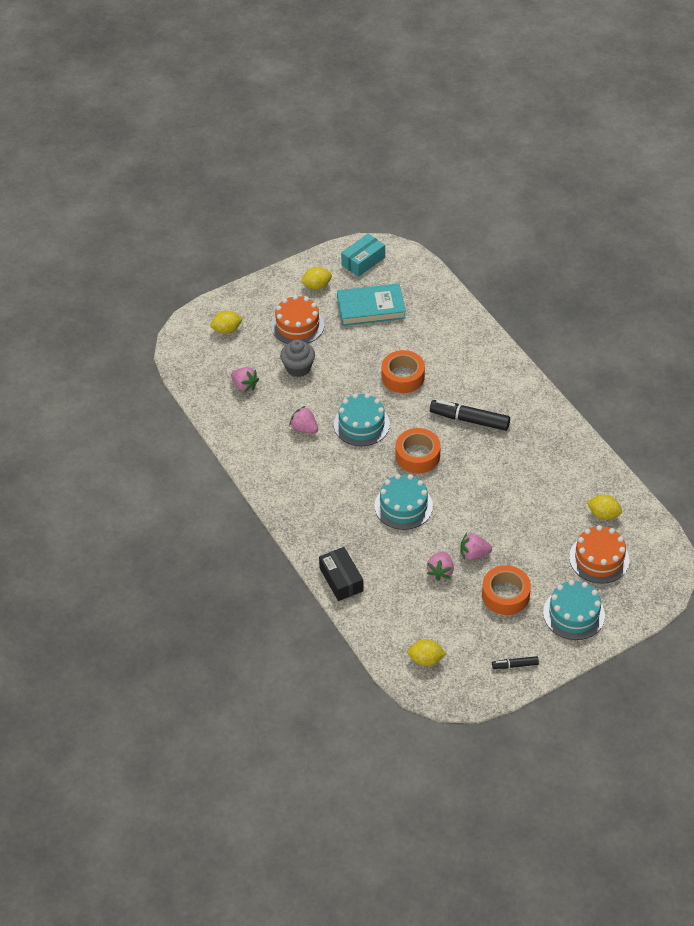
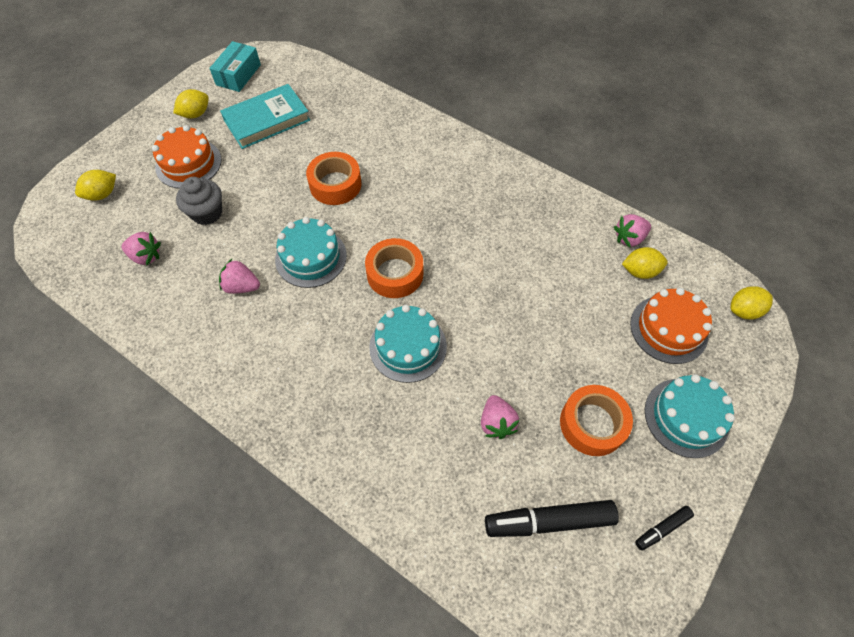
camera: 25 degrees left, 10 degrees up
black box [319,547,364,601] -> none
yellow lemon [407,639,446,666] -> yellow lemon moved to [731,286,773,320]
black marker [430,400,510,431] -> black marker moved to [485,500,619,537]
pink strawberry [460,533,492,560] -> pink strawberry moved to [614,214,651,247]

